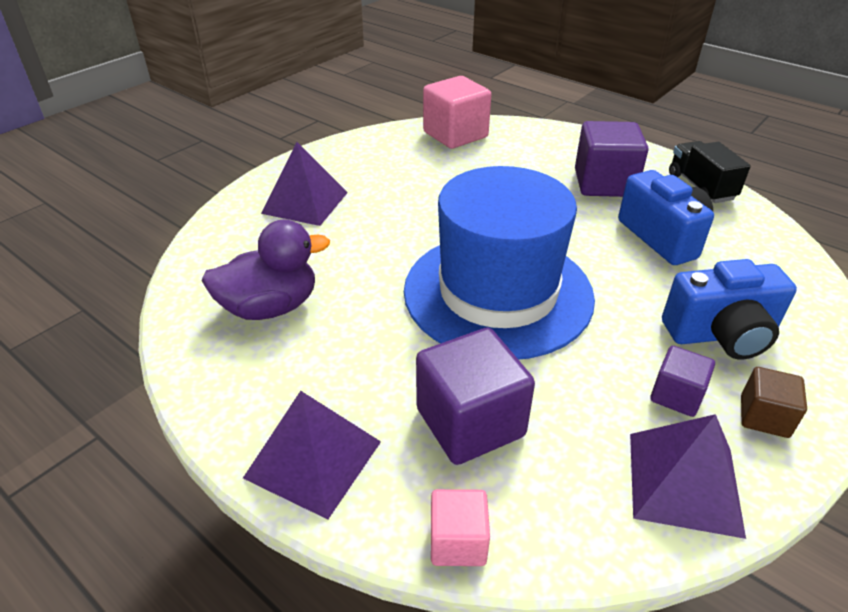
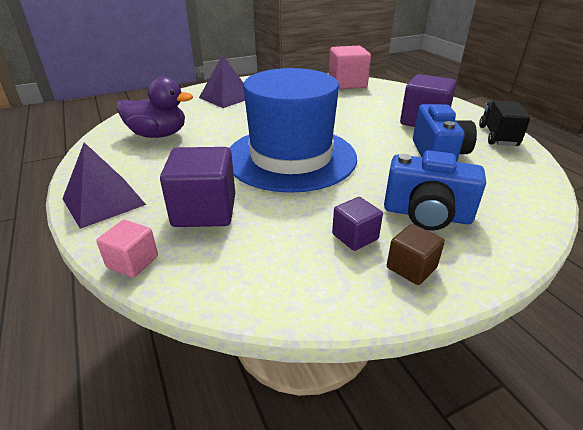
camera: 25 degrees right, 5 degrees down
purple pyramid [630,414,746,539] -> none

